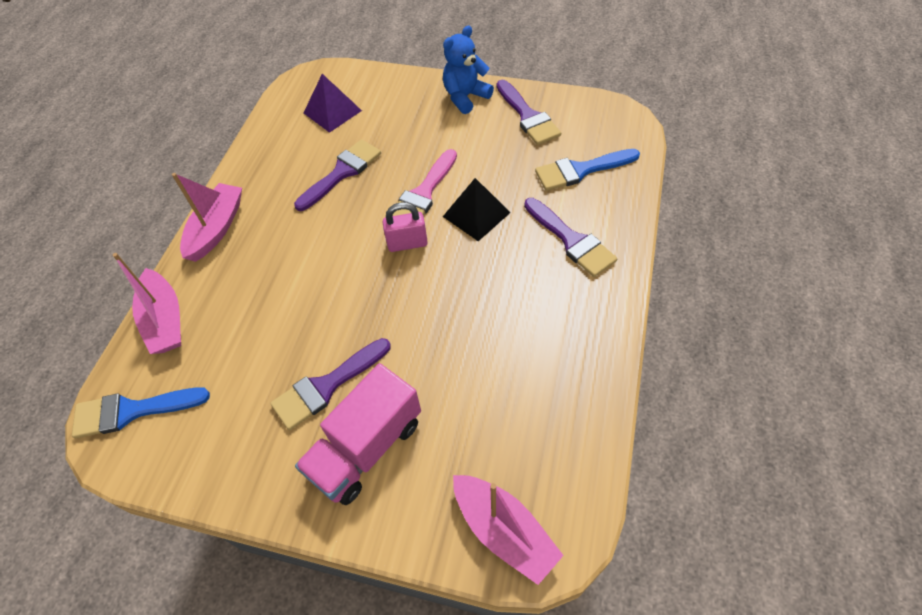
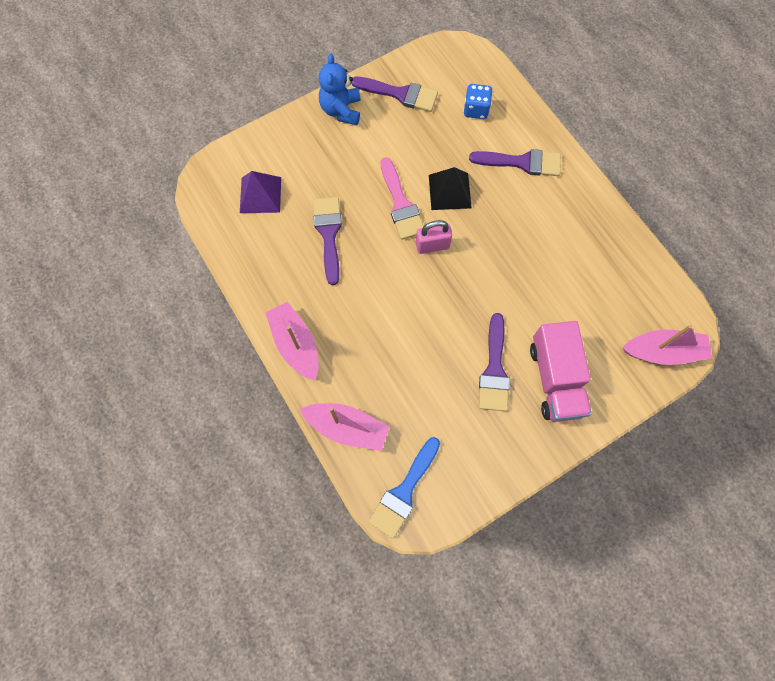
camera: 50 degrees left, 15 degrees up
pink padlock [383,202,428,252] -> pink padlock turned 45 degrees clockwise [416,220,452,254]
blue brush [535,149,640,191] -> blue dice [464,84,493,119]

